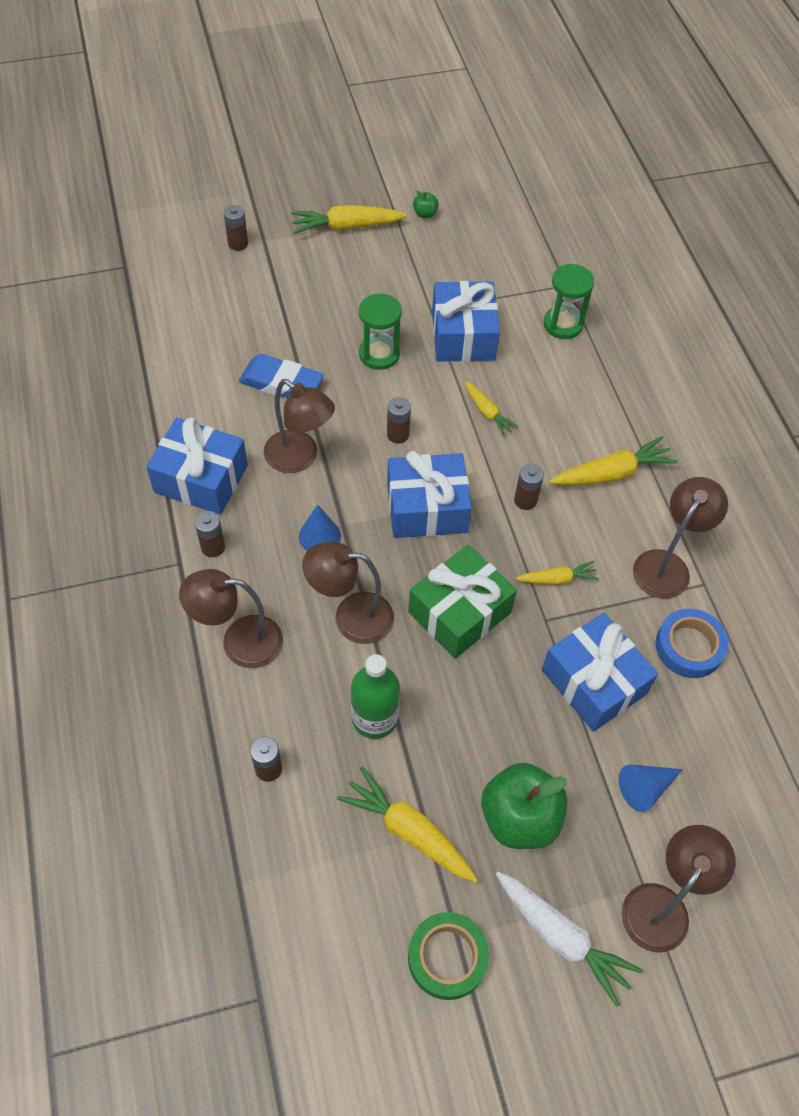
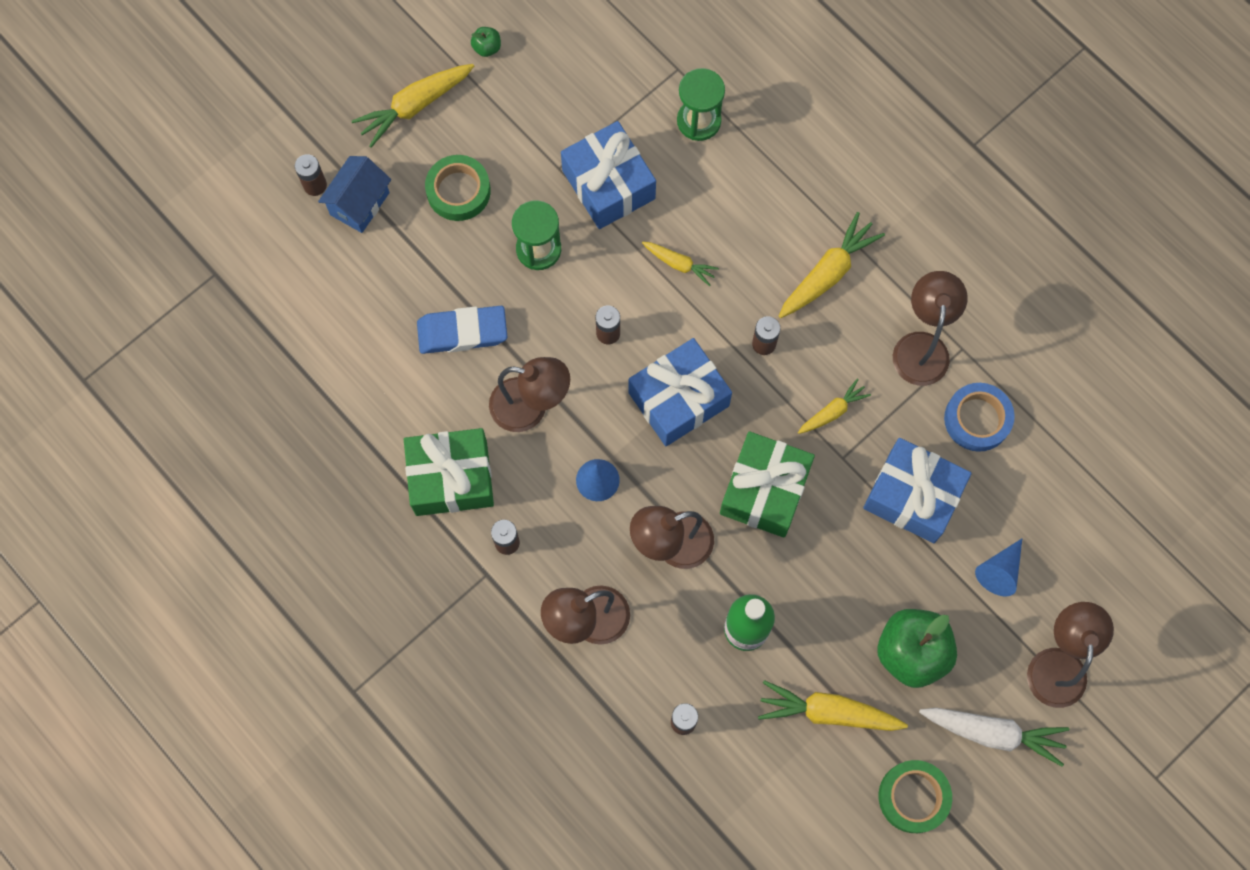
camera: 25 degrees left, 15 degrees up
blue gift [146,417,248,515] -> green gift [404,428,494,516]
none -> blue house [318,156,391,233]
none -> green tape [425,155,491,221]

